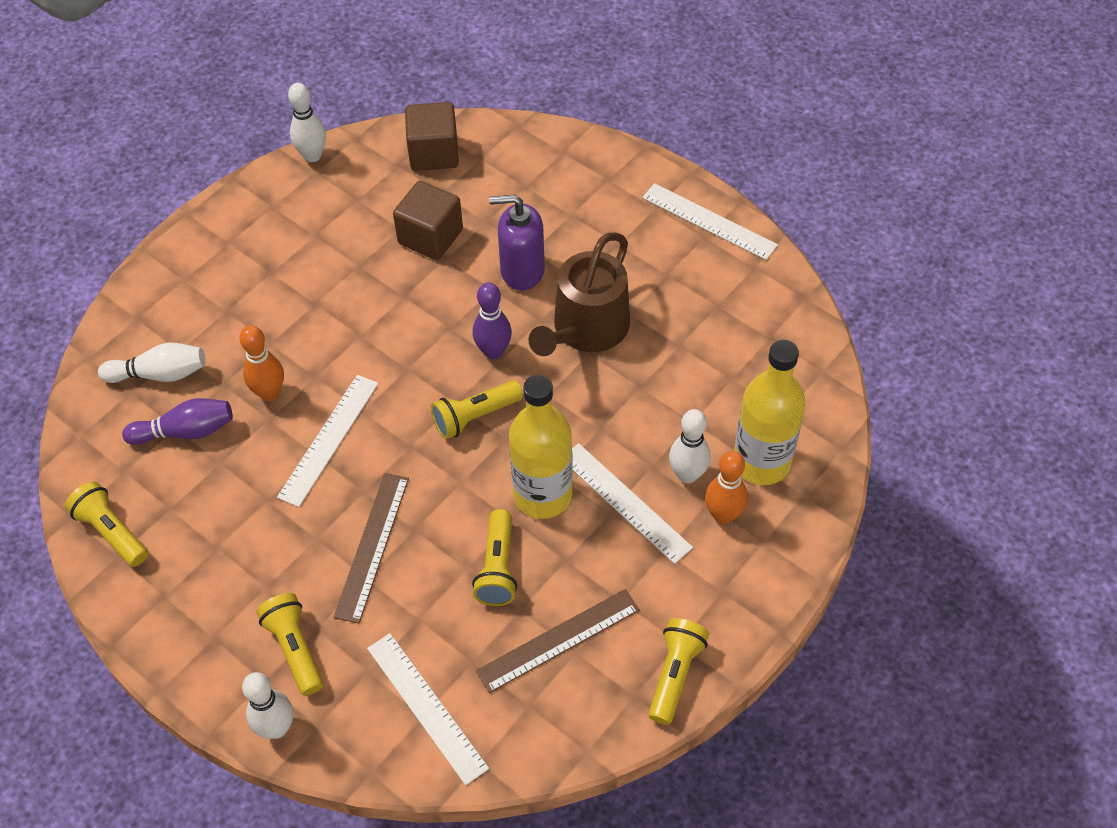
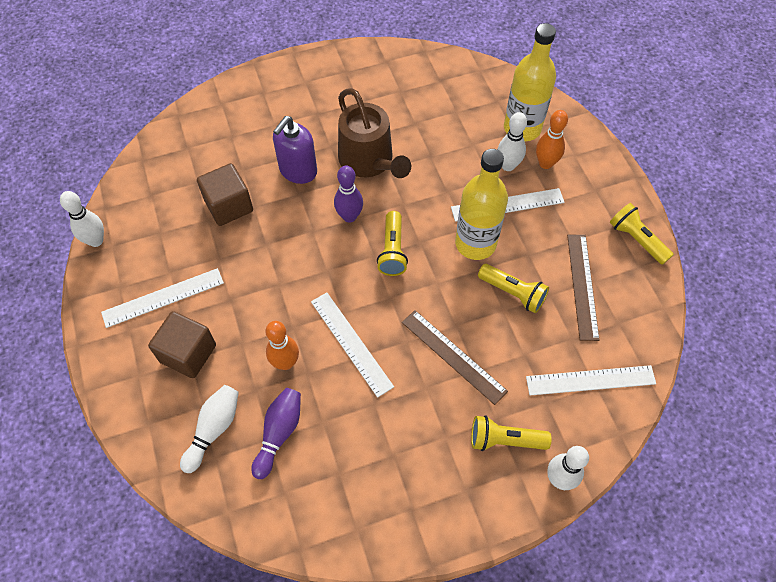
camera: 60 degrees left, 5 degrees up
yellow flashlight [65,481,148,567] -> none
brown cube [405,102,459,171] -> brown cube moved to [148,311,216,378]
white ruler [642,183,778,260] -> white ruler moved to [101,268,224,328]

